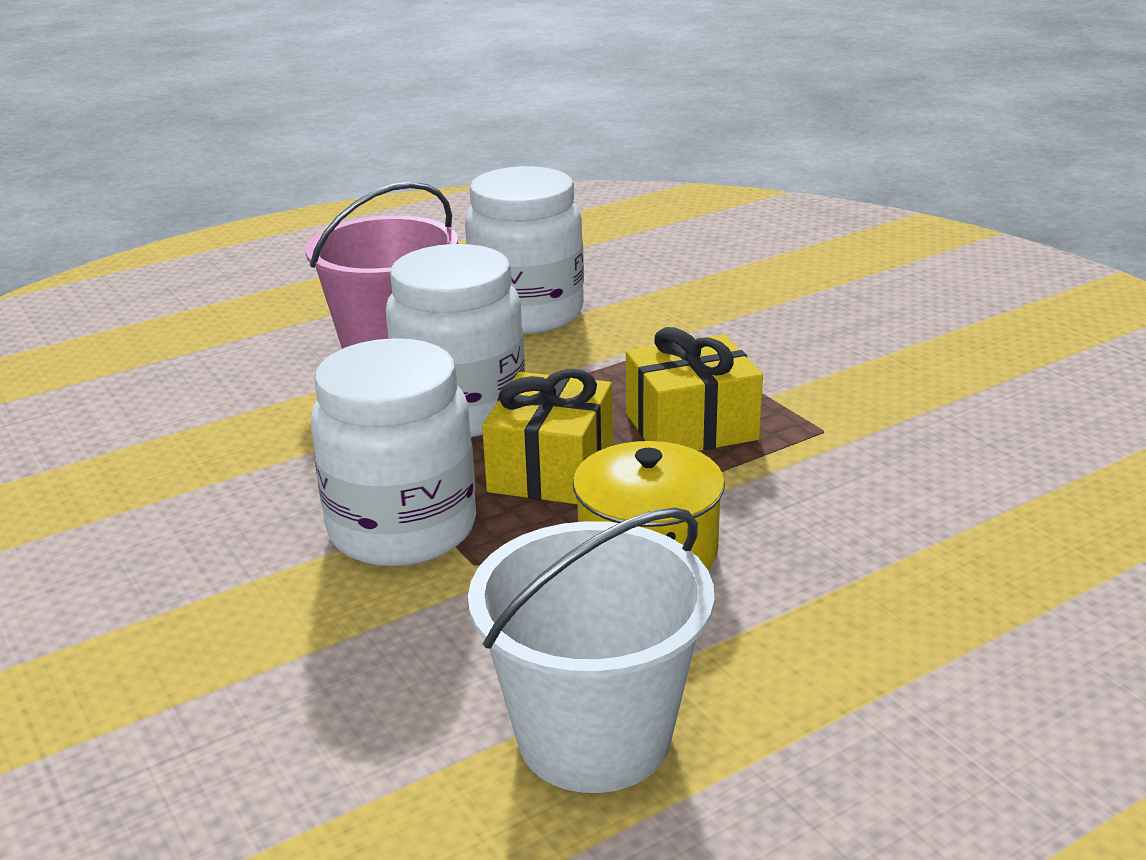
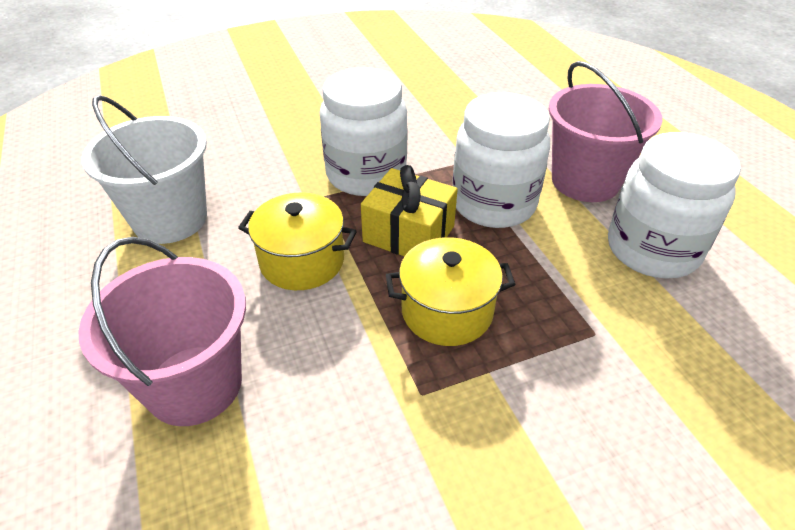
camera: 100 degrees right, 15 degrees up
yellow gift [626,327,763,451] -> yellow pot [386,237,515,346]
none -> pink bucket [78,237,246,426]

